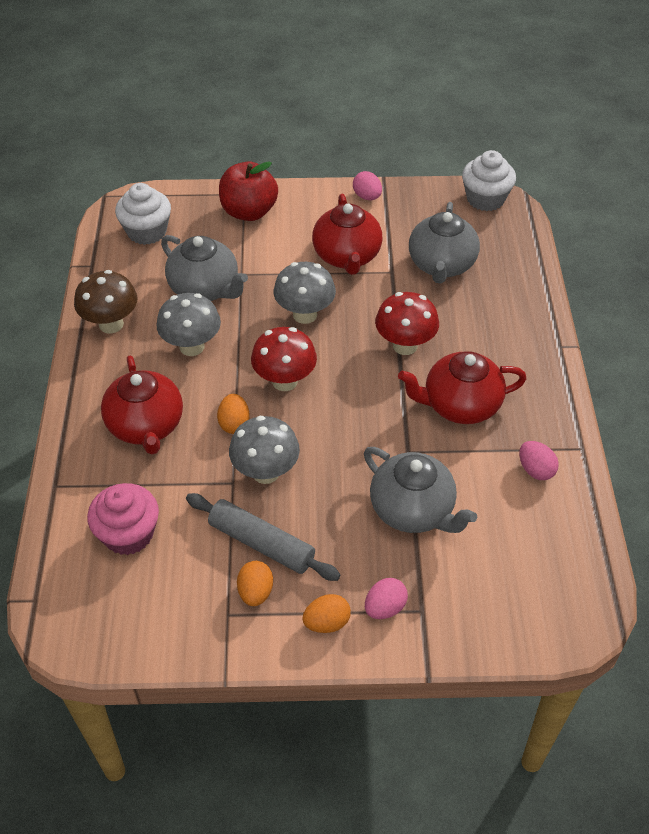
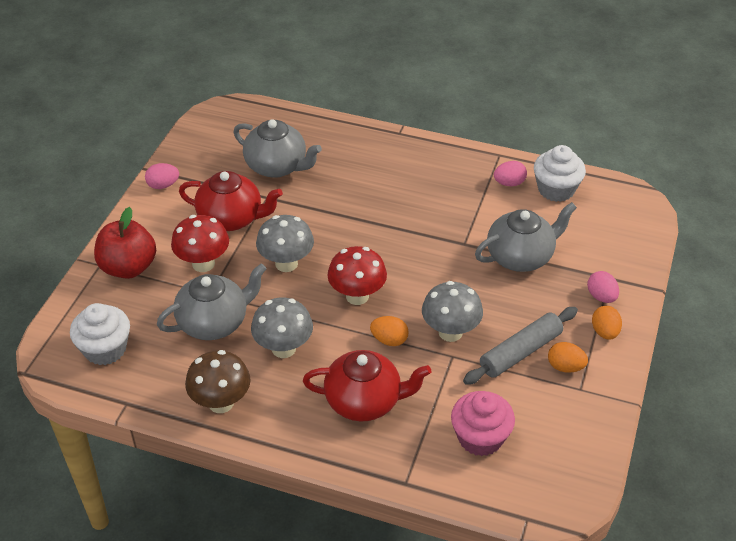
camera: 70 degrees left, 5 degrees down
red mushroom [375,292,439,355] -> red mushroom moved to [171,215,229,272]
red teapot [398,351,527,424] -> none
white cupcake [462,150,516,211] -> white cupcake moved to [534,145,586,202]

